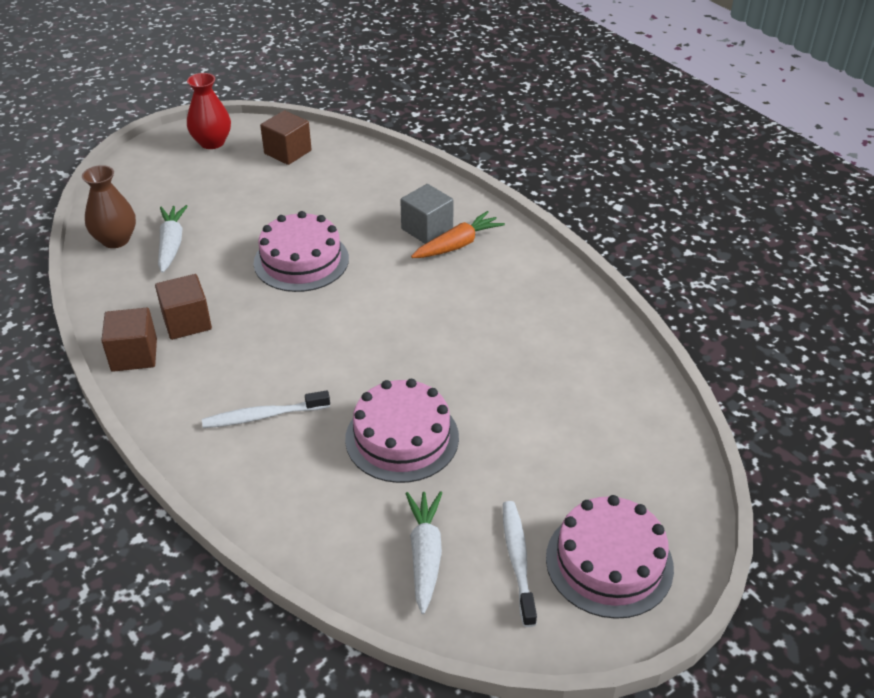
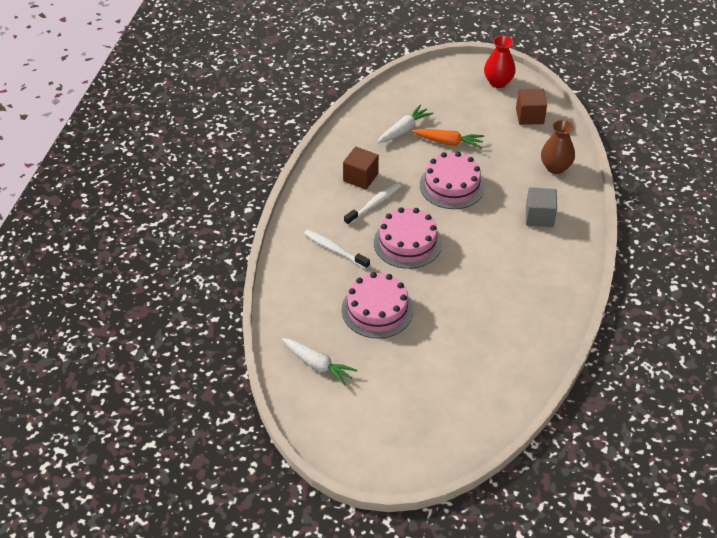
camera: 50 degrees right, 5 degrees up
brown vase [82,165,136,248] -> brown vase moved to [541,120,575,174]
brown cube [101,308,157,372] -> none
white carrot [405,491,442,614] -> white carrot turned 75 degrees clockwise [282,338,358,386]
orange carrot [411,211,505,258] -> orange carrot moved to [412,129,484,148]
white toothbrush [503,501,537,627] -> white toothbrush moved to [344,183,401,225]
pink cake [546,495,674,619] -> pink cake moved to [374,207,442,269]

